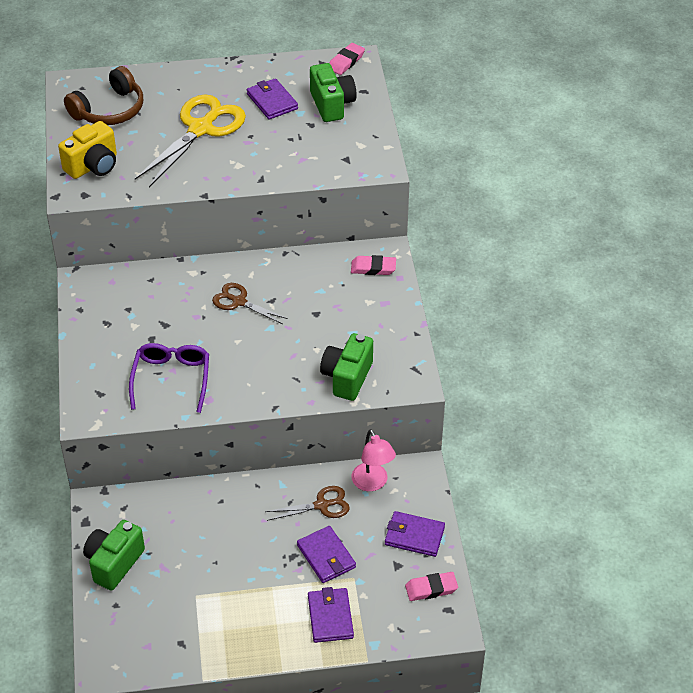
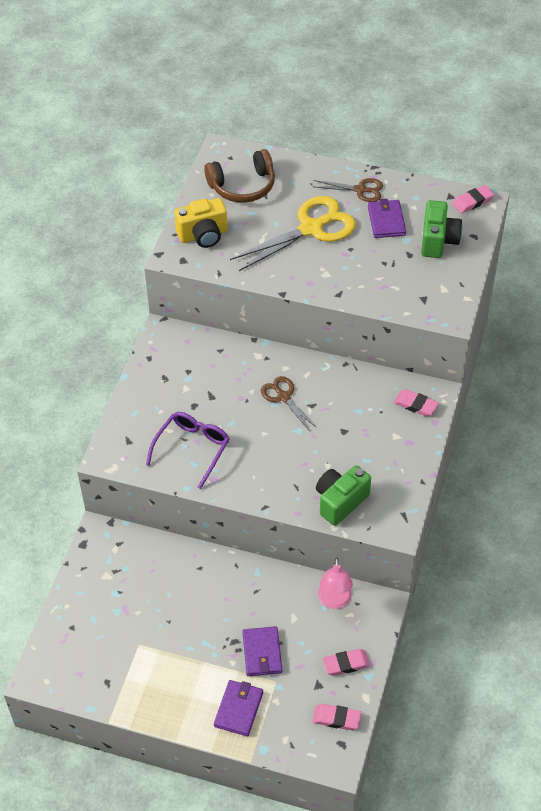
camera: 25 degrees right, 5 degrees up
green camera [83,520,145,590] -> none
brown scissors [265,486,350,521] -> brown scissors moved to [313,178,383,202]
purple wallet [385,511,445,557] -> pink eraser [323,649,370,676]

